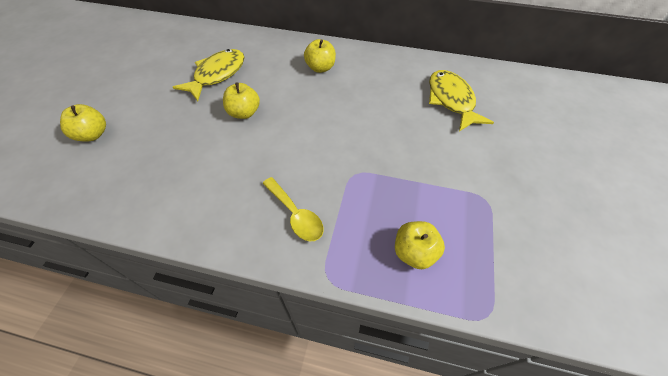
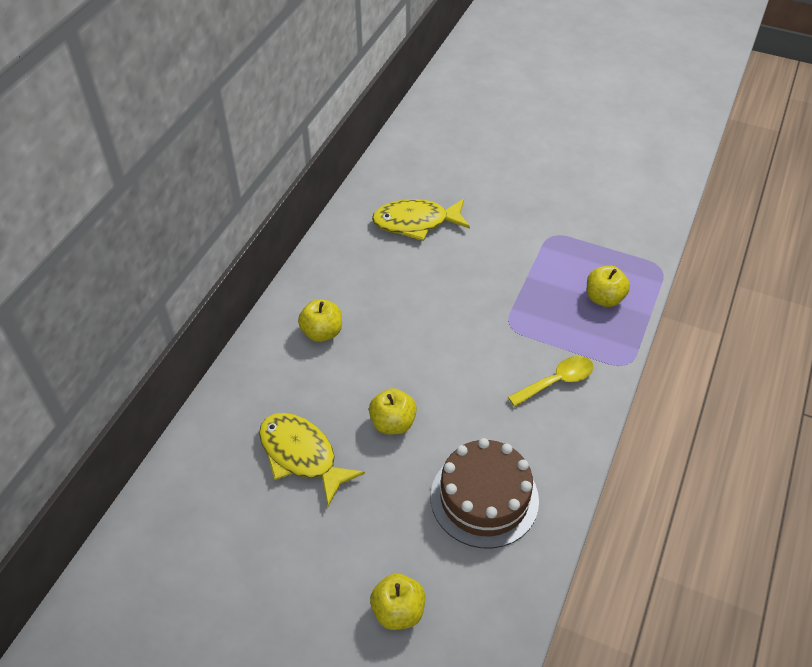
camera: 80 degrees left, 5 degrees down
none -> brown cake [431,438,539,548]

